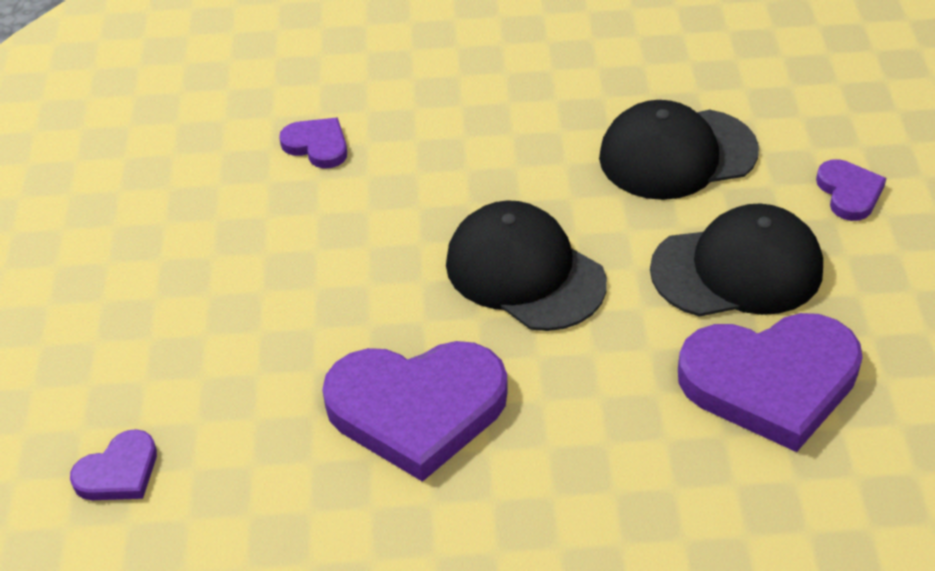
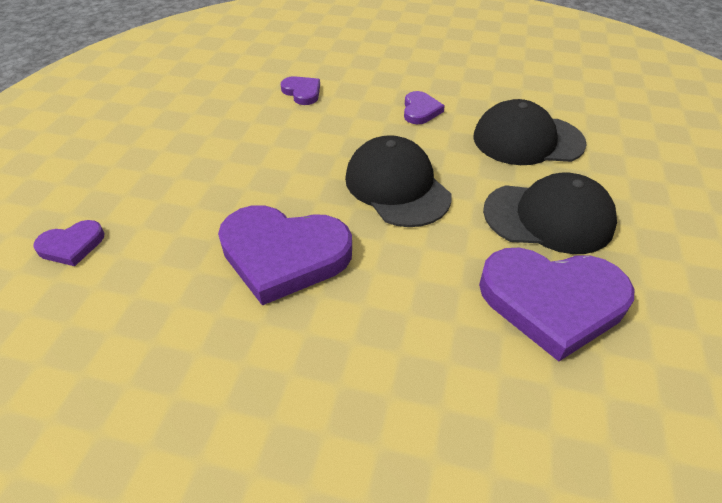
camera: 15 degrees right, 0 degrees up
purple heart [816,159,886,221] -> purple heart moved to [404,91,445,124]

